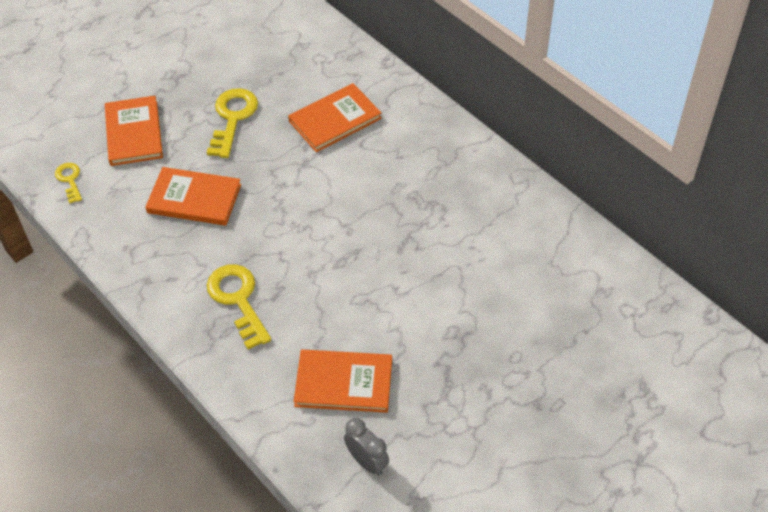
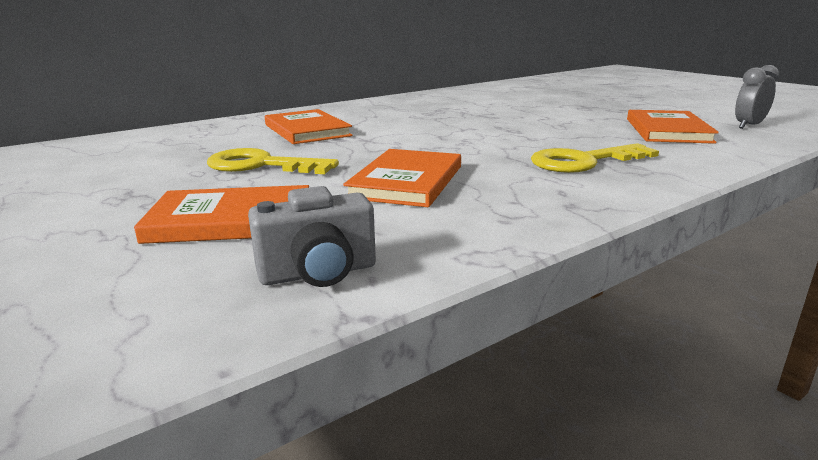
camera: 85 degrees left, 30 degrees down
yellow key [55,163,82,204] -> grey camera [248,186,376,287]

